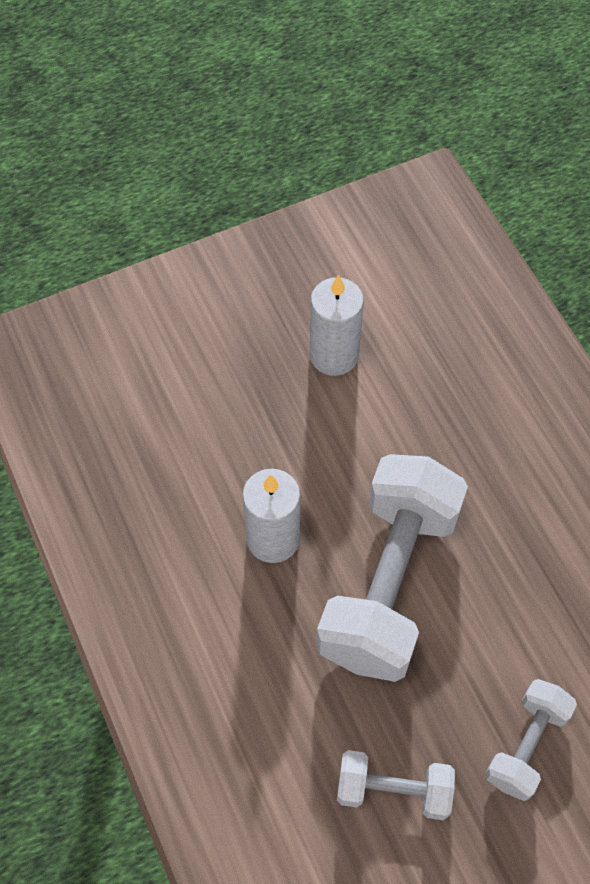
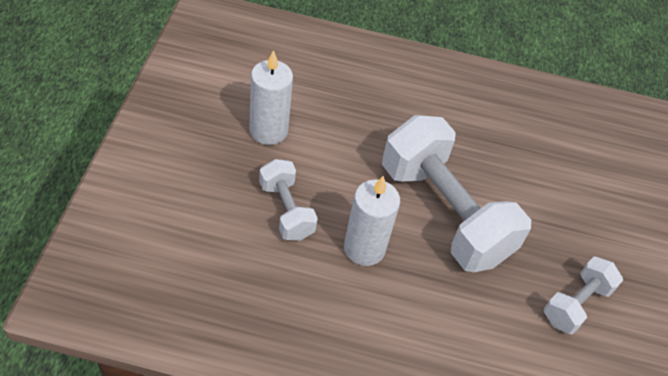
camera: 60 degrees left, 10 degrees down
white dumbbell [485,679,577,801] -> white dumbbell moved to [259,159,318,241]

